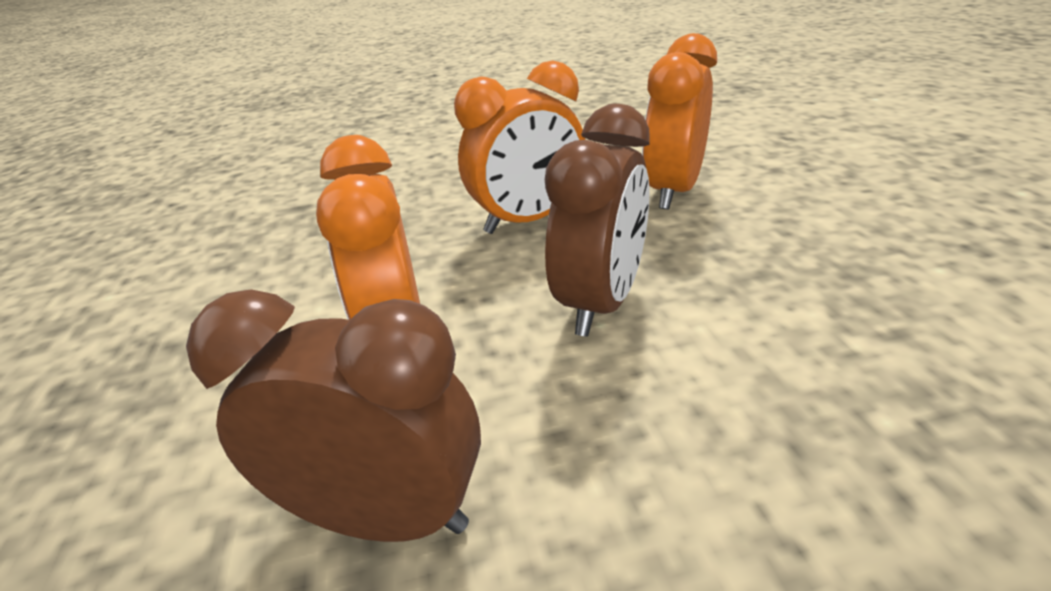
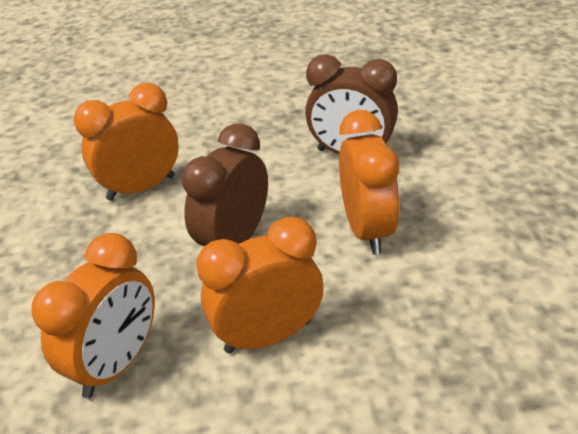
camera: 175 degrees left, 5 degrees up
none -> orange clock [73,83,179,201]

